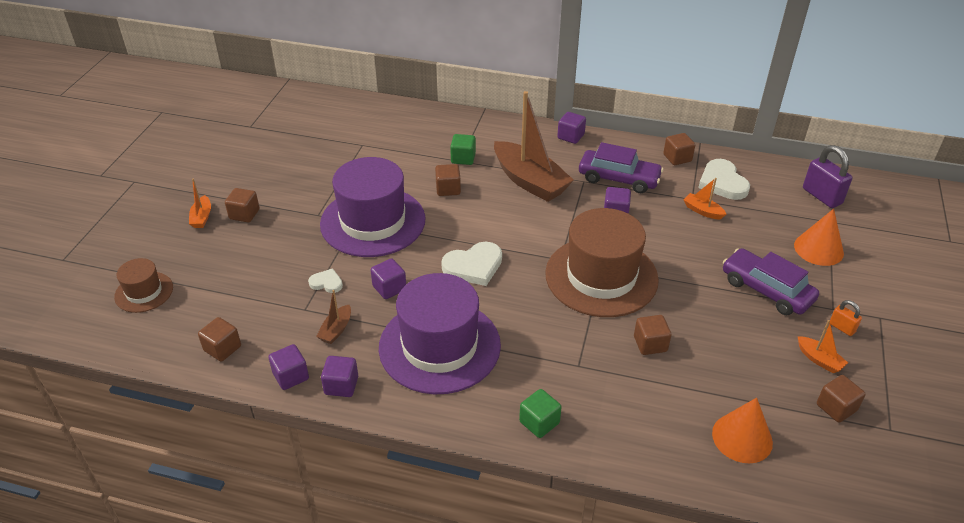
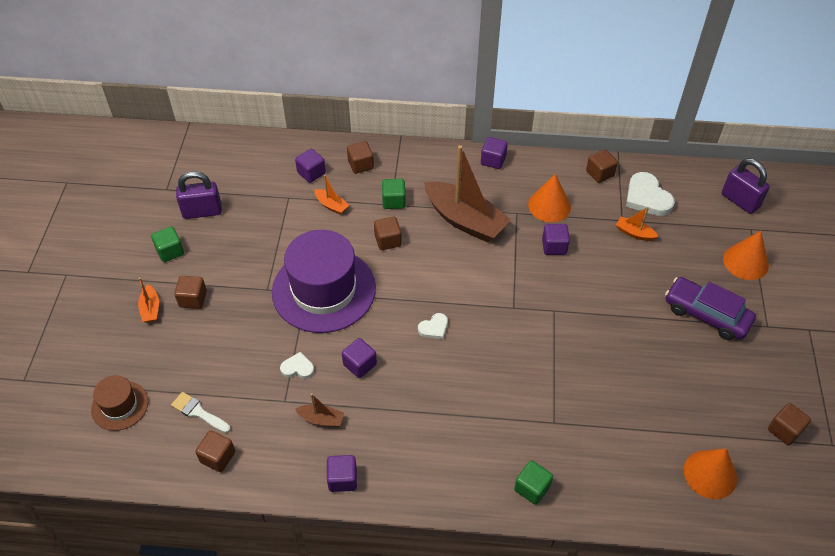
camera: 10 degrees left, 10 degrees up
purple cube [268,344,309,390] -> purple cube moved to [295,149,326,183]
brown boat [316,290,351,344] -> brown boat turned 90 degrees counterclockwise [295,393,344,427]
purple hat [379,273,501,395] -> none
white heart [441,242,502,286] -> white heart [418,313,448,339], size x0.54
brown hat [545,208,659,317] -> none
purple car [579,142,664,193] -> orange cone [528,174,571,222]
brown cube [634,315,671,355] -> brown cube moved to [347,141,374,174]
orange boat [797,320,848,373] -> orange boat moved to [314,175,349,215]
orange padlock [829,300,862,336] -> none
none -> green cube [151,226,184,262]
none -> white brush [171,392,230,433]
none -> purple padlock [176,171,222,219]

